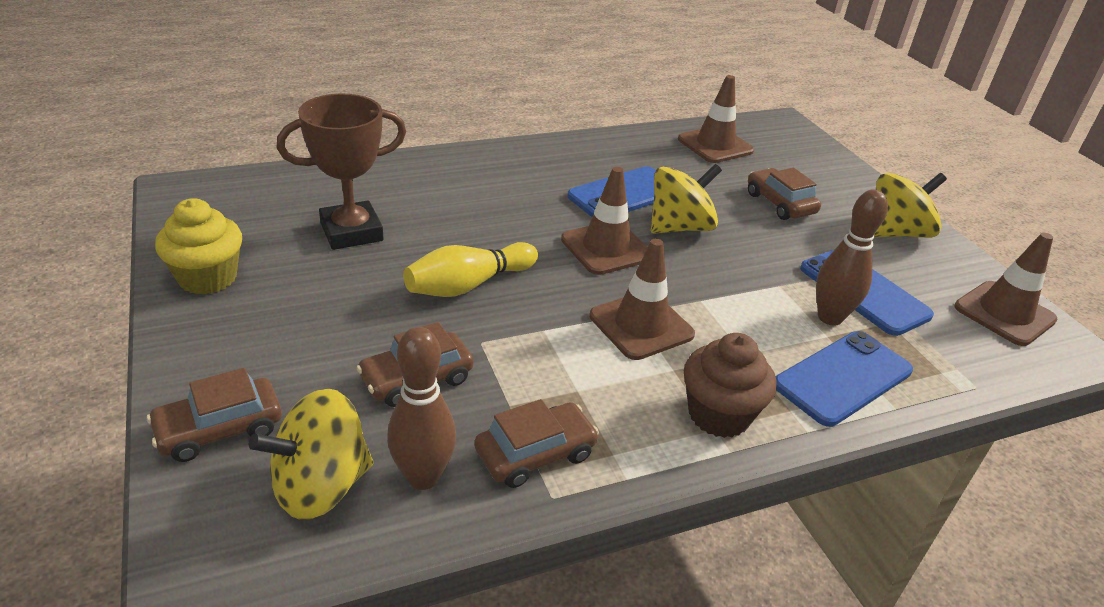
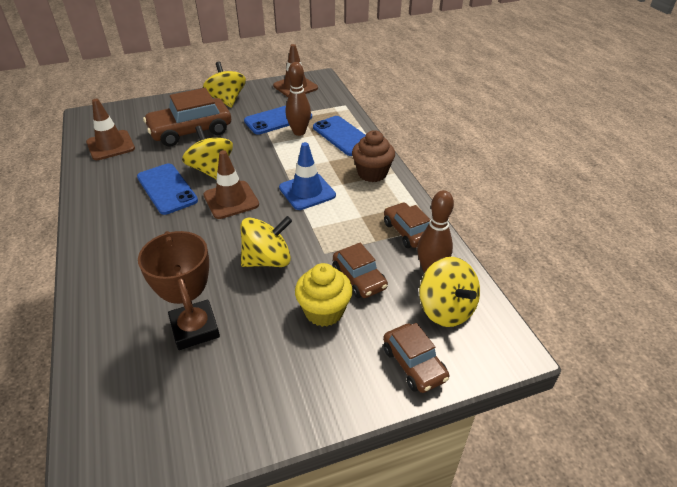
camera: 85 degrees left, 5 degrees up
yellow cupcake [155,198,242,295] -> yellow cupcake moved to [295,263,353,327]
yellow bowling pin [403,242,538,297] -> yellow spinning top [240,216,292,267]
brown traffic cone [589,239,695,360] -> blue traffic cone [279,142,336,210]
brown car [748,168,821,220] -> brown car [143,88,231,147], size x1.73

